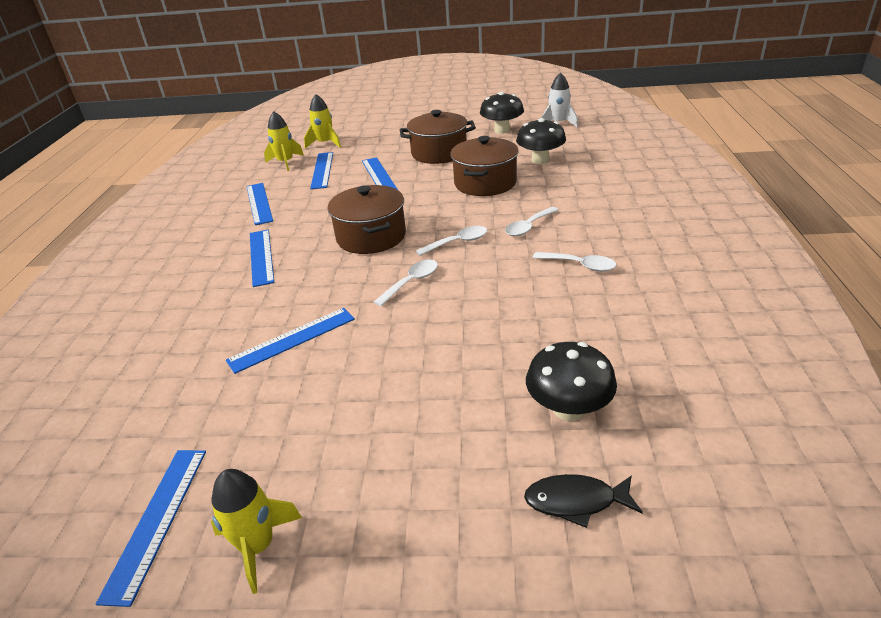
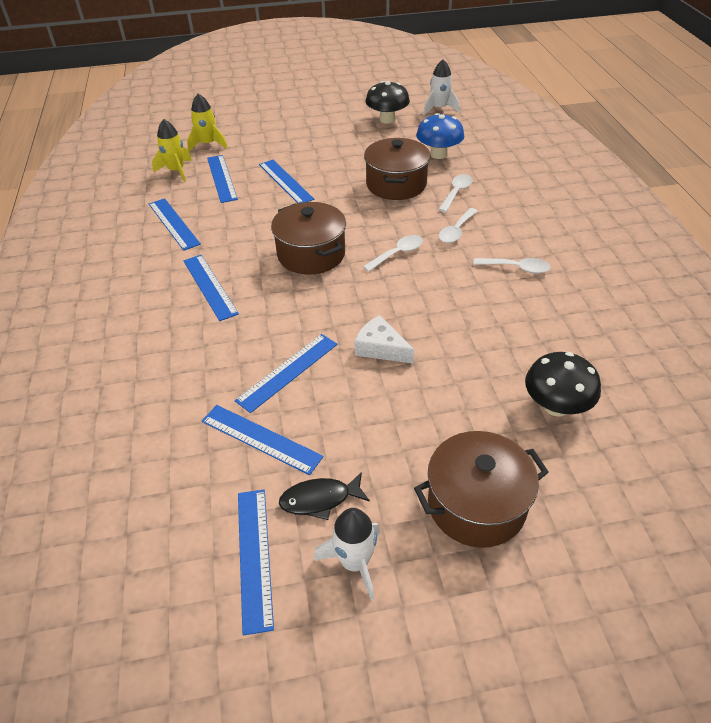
camera: 15 degrees left, 10 degrees up
yellow rocket [211,469,302,594] -> white rocket [314,508,380,600]
white spoon [374,260,438,306] -> white spoon moved to [438,174,473,212]
brown pot [400,110,476,164] -> brown pot moved to [414,431,549,548]
black mushroom [516,118,566,164] -> blue mushroom [416,113,464,159]
black fish [524,474,643,528] -> black fish moved to [279,472,370,520]
none -> blue ruler [202,405,324,475]
none -> white cheese [355,315,414,364]

